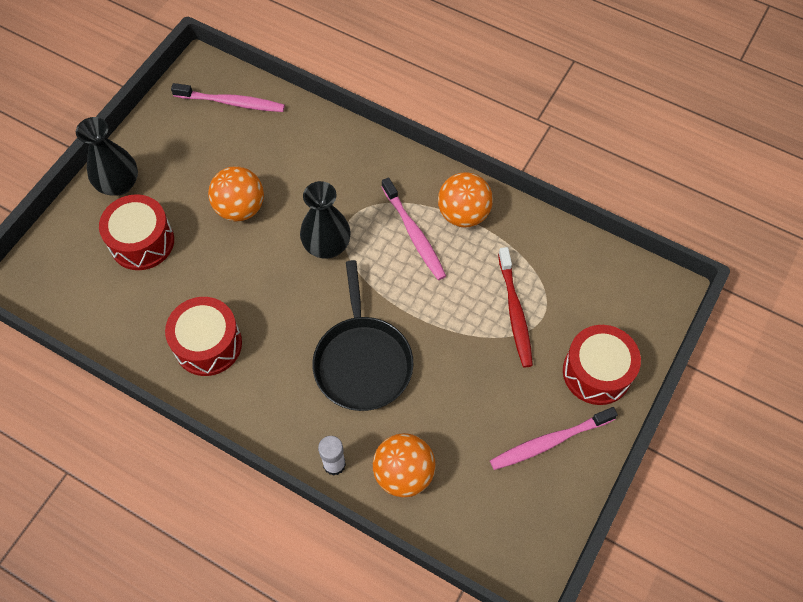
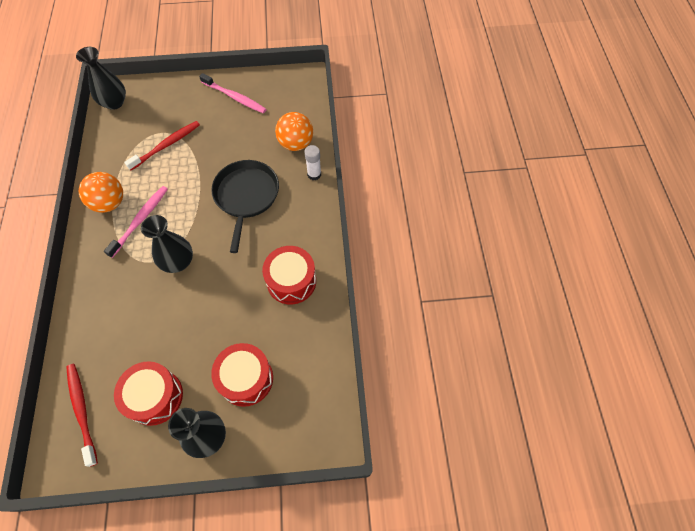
camera: 125 degrees left, 0 degrees up
pink toothbrush [171,83,285,112] -> red toothbrush [66,364,98,467]
orange ball [208,166,264,221] -> none
black pan [312,260,413,411] -> black pan turned 45 degrees counterclockwise [211,160,279,253]
red drum [563,325,641,405] -> red drum moved to [114,361,183,426]
none -> black vase [76,47,126,110]

